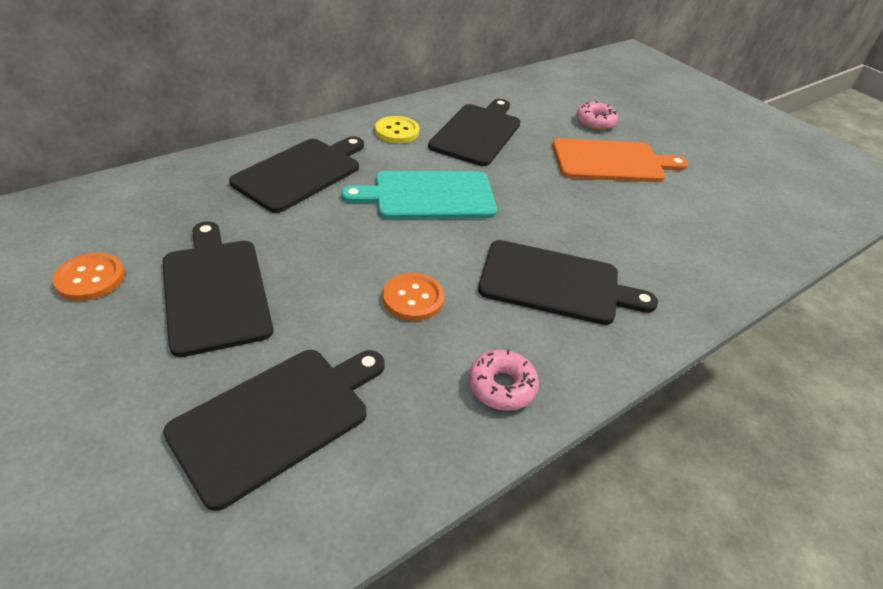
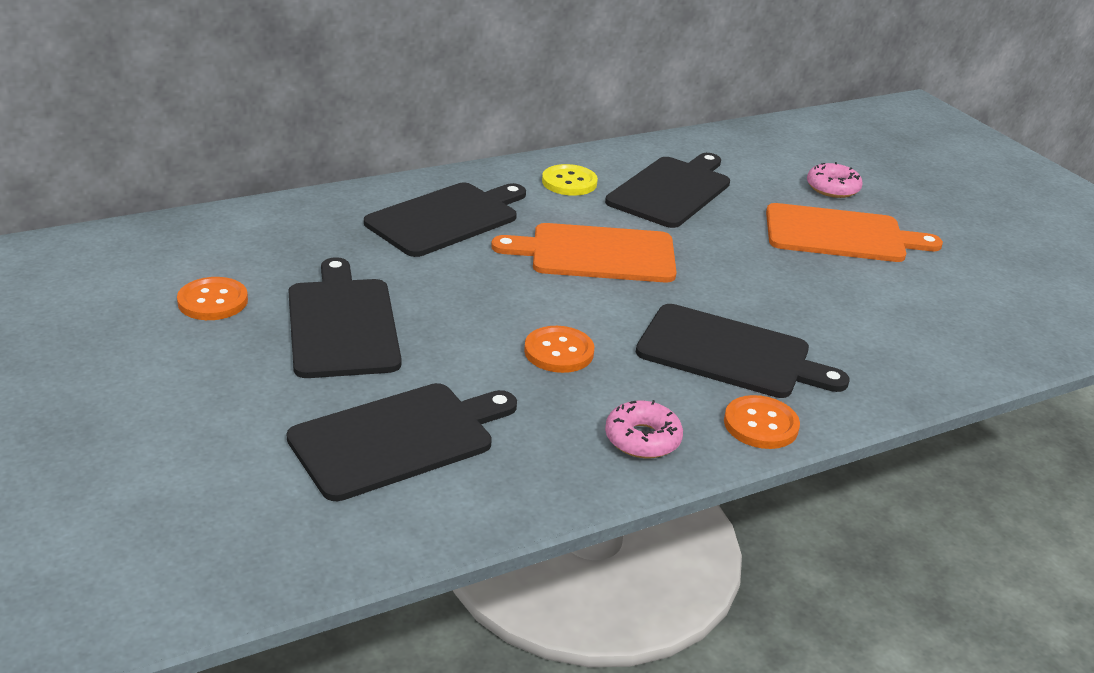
camera: 10 degrees right, 10 degrees down
turquoise cutting board [341,171,497,219] -> orange cutting board [491,223,676,282]
none -> orange button [724,395,800,449]

